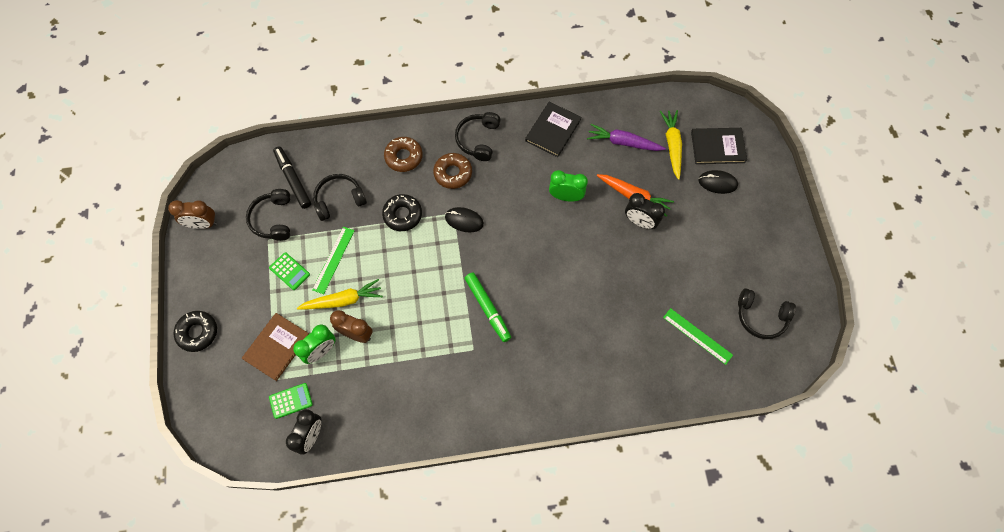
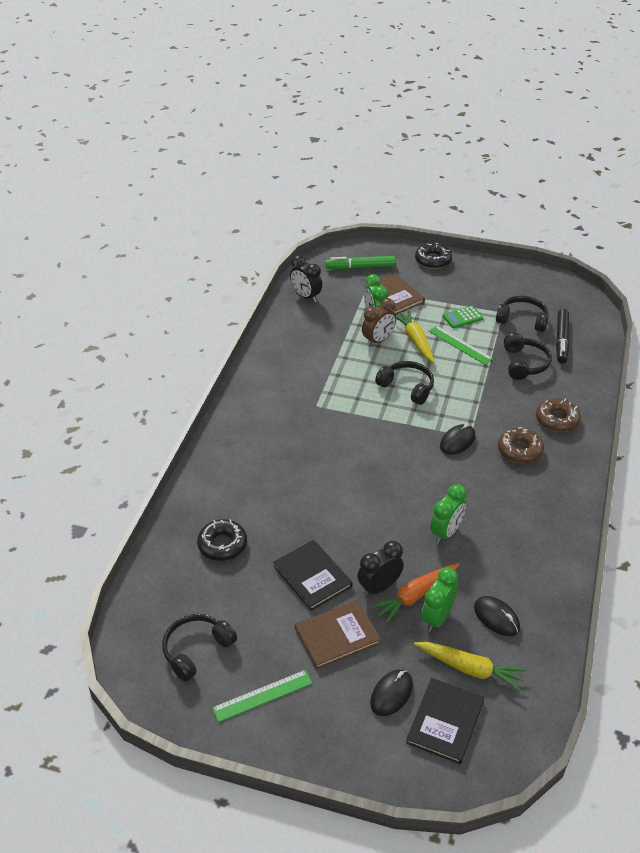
camera: 115 degrees right, 25 degrees down
brown clock [168,200,217,229] -> none
green calculator [269,383,313,419] -> none
black marker [273,146,311,209] -> black marker turned 105 degrees clockwise [556,309,569,363]
yellow carrot [297,279,383,310] -> yellow carrot turned 150 degrees clockwise [396,310,435,363]
black donut [382,194,422,231] -> black donut moved to [197,519,247,561]
black headphones [455,112,501,161] -> black headphones moved to [375,361,434,405]
green marker [465,272,511,342] -> green marker moved to [325,256,396,269]
black book [525,102,581,157] -> black book moved to [273,540,352,611]
purple carrot [587,124,666,151] -> black mouse [474,596,520,636]
green ruler [663,308,733,365] -> green ruler moved to [212,670,313,722]
none -> brown book [295,600,381,669]
none -> green clock [422,568,458,632]

